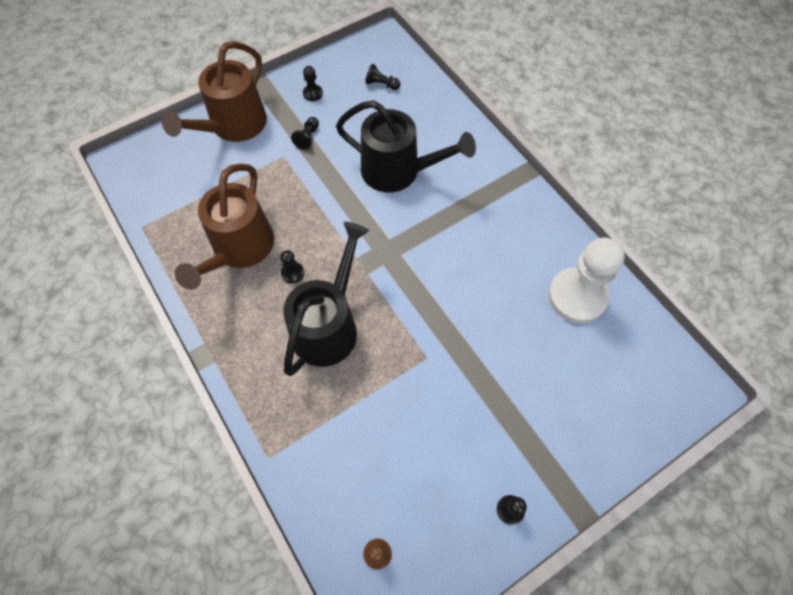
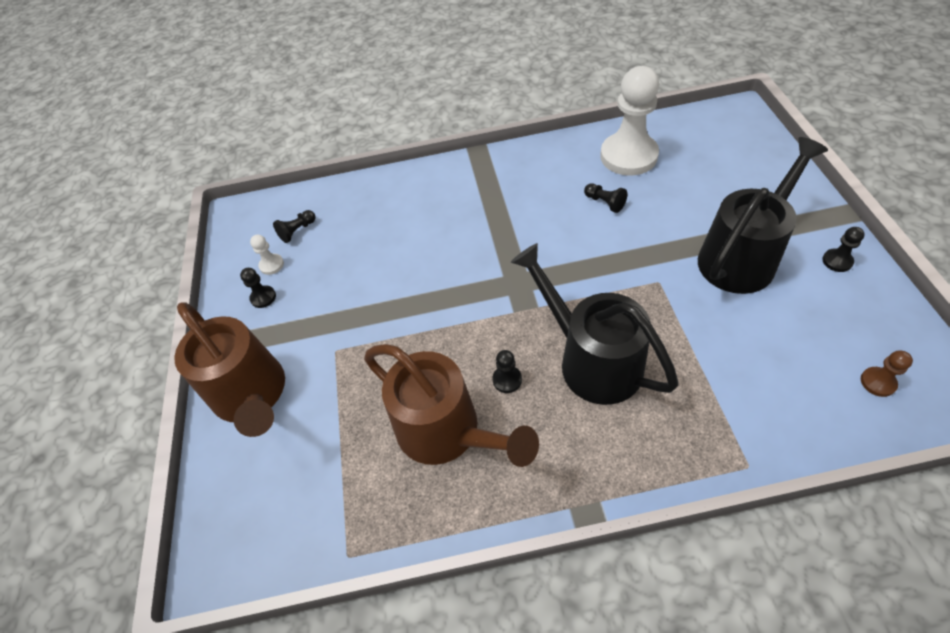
camera: 60 degrees left, 10 degrees down
black pawn [291,117,319,150] -> black pawn moved to [584,183,627,213]
black watering can [336,100,476,192] -> black watering can moved to [698,137,828,294]
none -> white pawn [250,235,284,275]

